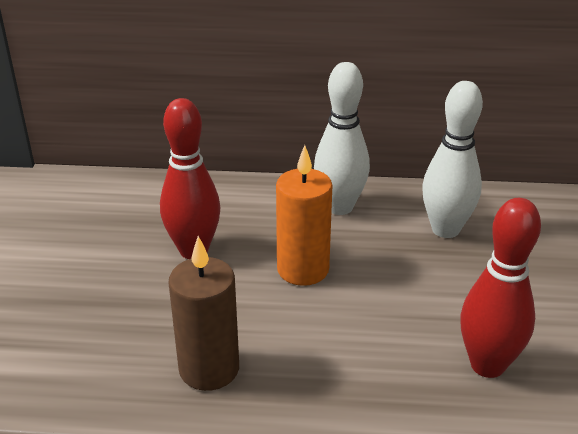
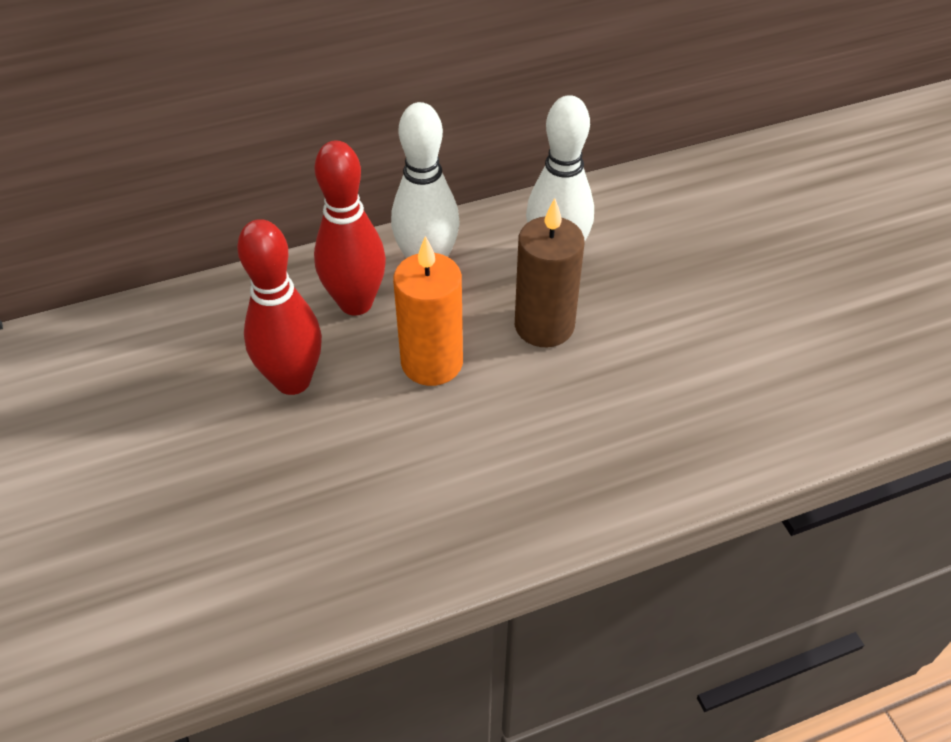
camera: 25 degrees left, 15 degrees up
brown candle [168,236,239,391] -> brown candle moved to [515,198,584,347]
red bowling pin [460,198,541,378] -> red bowling pin moved to [314,140,386,315]

